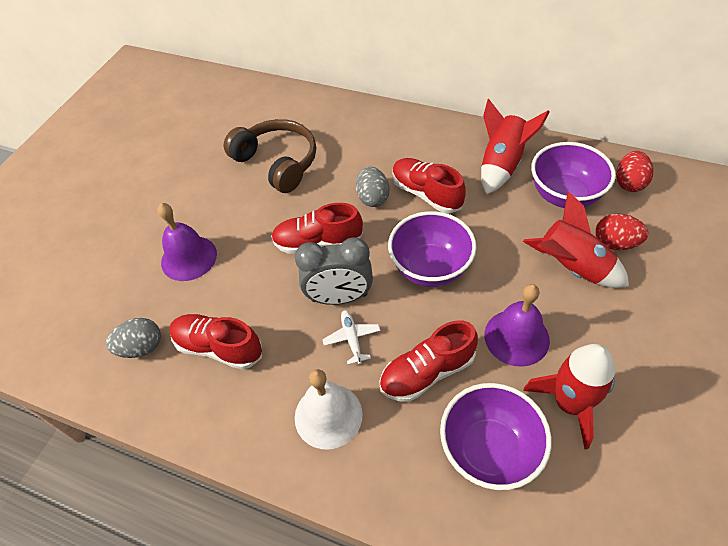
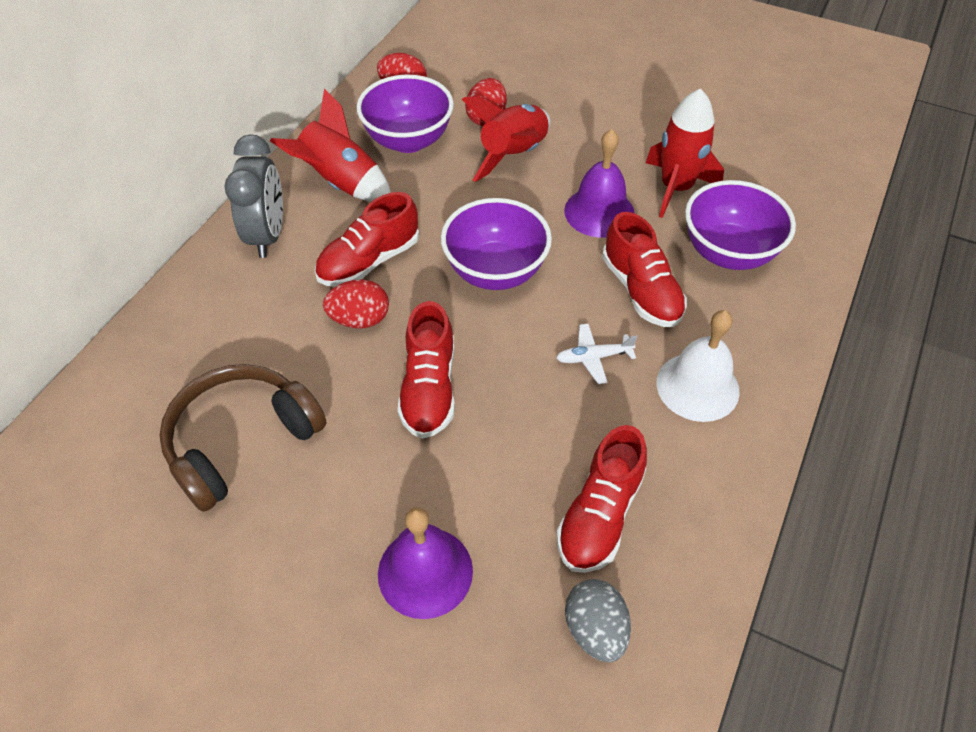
camera: 90 degrees left, 0 degrees up
grey clock [295,237,373,305] -> grey clock moved to [224,134,283,258]
grey egg [356,166,389,207] -> red egg [323,280,389,328]

